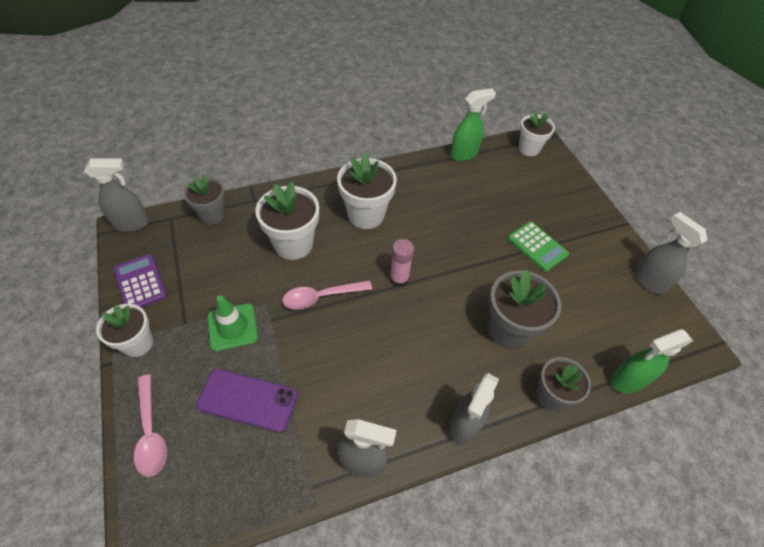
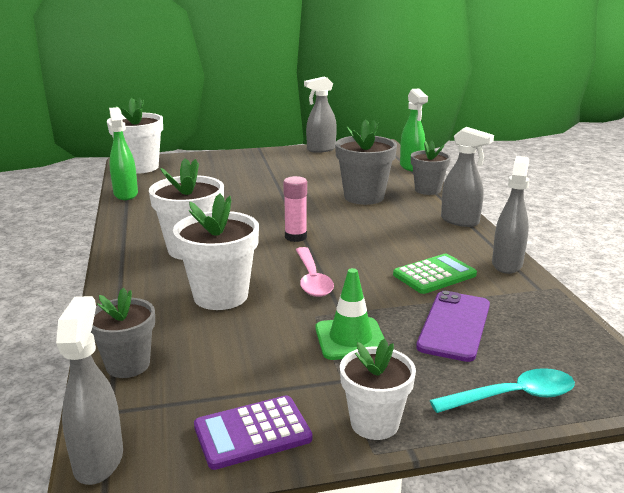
camera: 80 degrees left, 30 degrees down
pink spoon [134,374,167,477] -> turquoise spoon [430,368,575,413]
green calculator [508,221,569,272] -> green calculator moved to [393,254,477,294]
white flower pot [519,111,555,156] -> white flower pot [107,98,163,174], size x1.51

